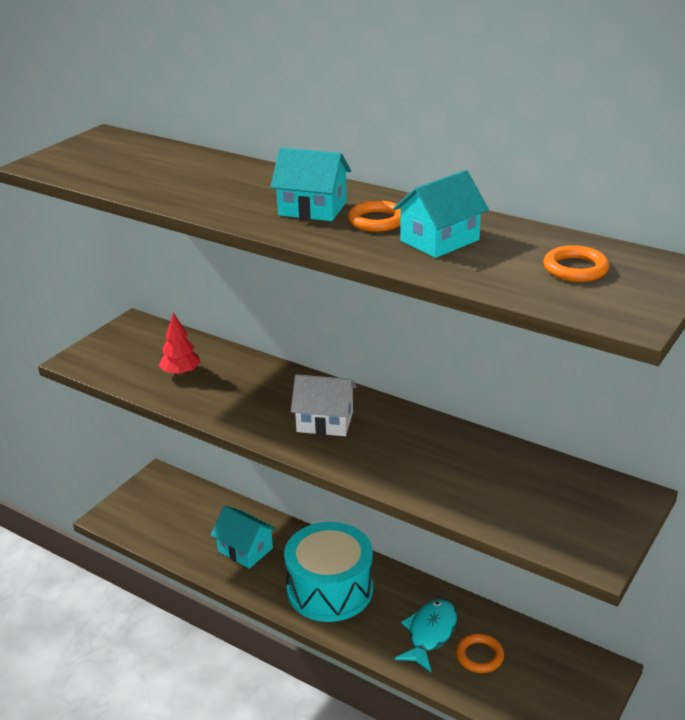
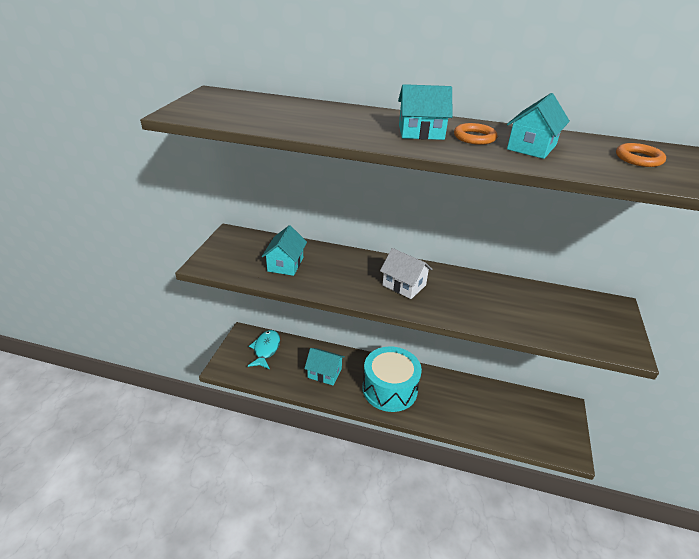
camera: 20 degrees left, 5 degrees up
red tree [159,313,201,375] -> turquoise house [262,225,307,276]
white house [291,374,357,436] -> white house turned 45 degrees clockwise [380,248,432,299]
turquoise fish [395,599,457,673] -> turquoise fish moved to [248,330,280,369]
orange ring [456,633,504,673] -> none

